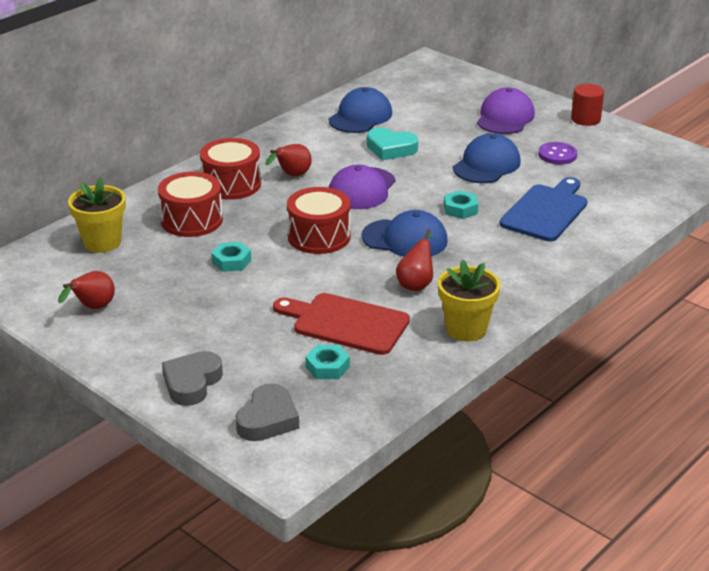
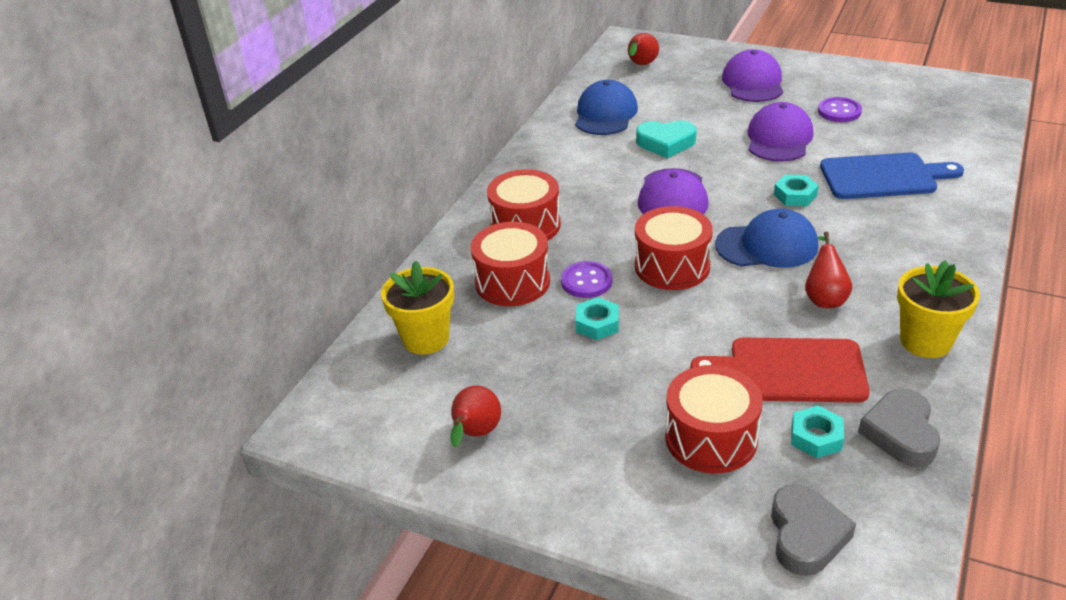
camera: 15 degrees left, 5 degrees up
grey heart [162,351,223,406] -> grey heart moved to [858,389,940,467]
red pear [265,144,311,176] -> red pear moved to [628,33,659,65]
blue cap [453,133,521,183] -> purple cap [748,102,814,162]
blue cutting board [500,177,588,241] -> blue cutting board turned 75 degrees clockwise [820,152,964,199]
red cylinder [571,84,604,126] -> none
none -> purple button [561,261,612,298]
none -> red drum [665,365,763,474]

